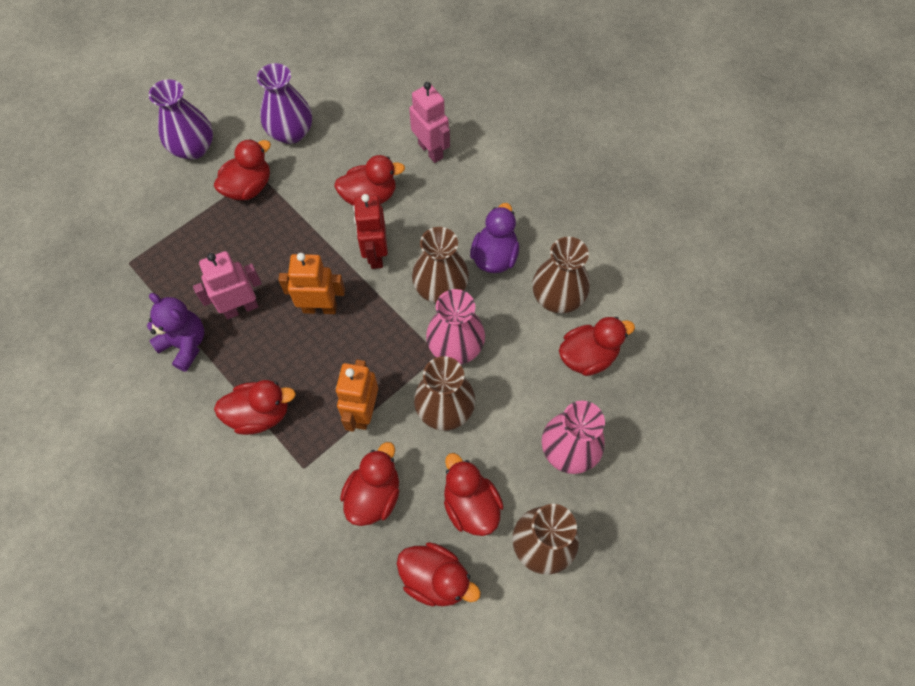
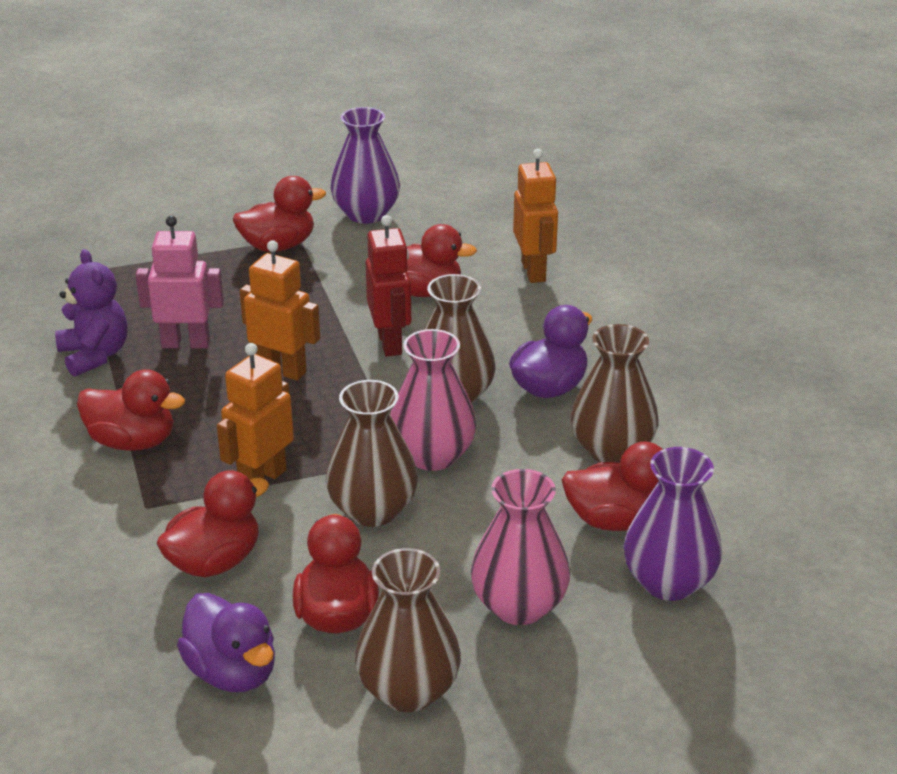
camera: 25 degrees right, 30 degrees down
purple vase [149,79,213,160] -> purple vase moved to [623,447,722,601]
red robot [353,194,388,269] -> red robot turned 150 degrees clockwise [366,215,411,357]
red duck [397,542,481,606] -> purple duck [177,593,275,692]
pink robot [409,82,450,163] -> orange robot [513,149,558,283]

